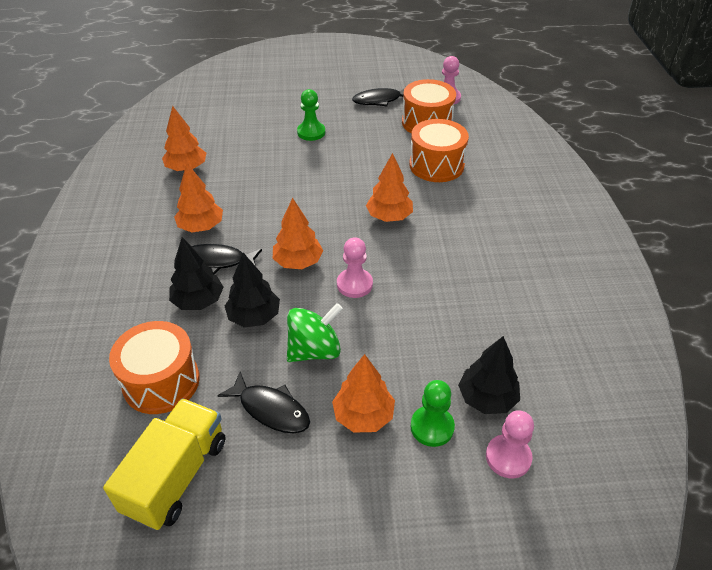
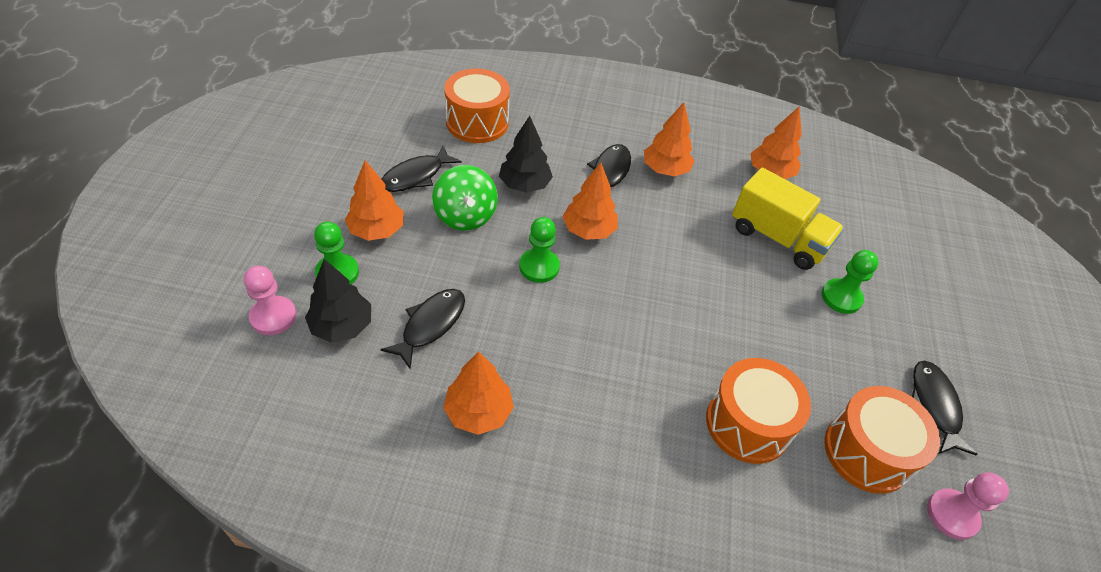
camera: 100 degrees right, 5 degrees up
yellow truck [103,398,225,530] -> yellow truck moved to [732,167,844,270]
black tree [169,237,224,310] -> none
pink pawn [337,237,373,298] -> green pawn [519,217,560,283]
orange tree [366,153,413,222] -> orange tree moved to [443,351,514,435]
none -> black fish [380,289,465,369]

